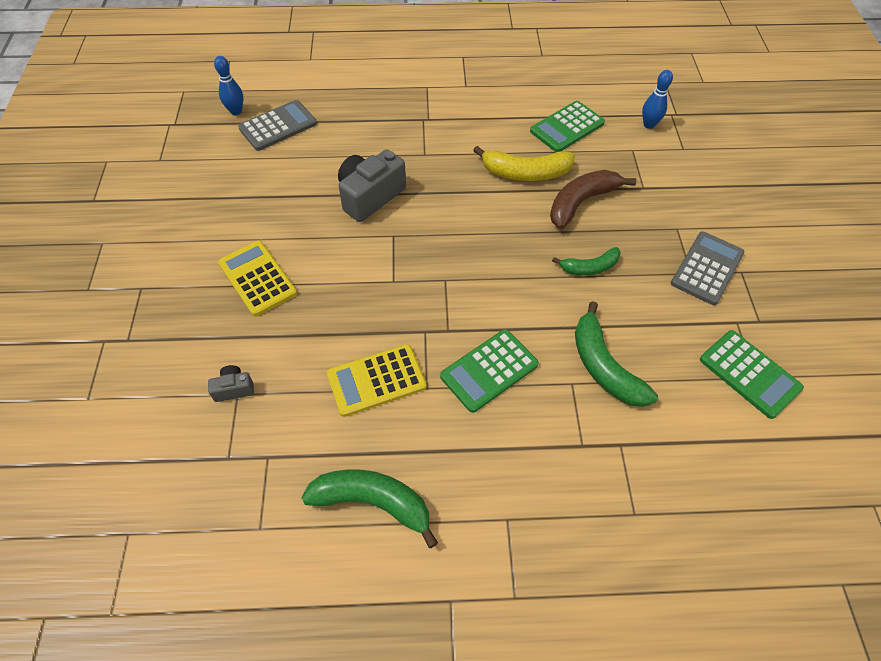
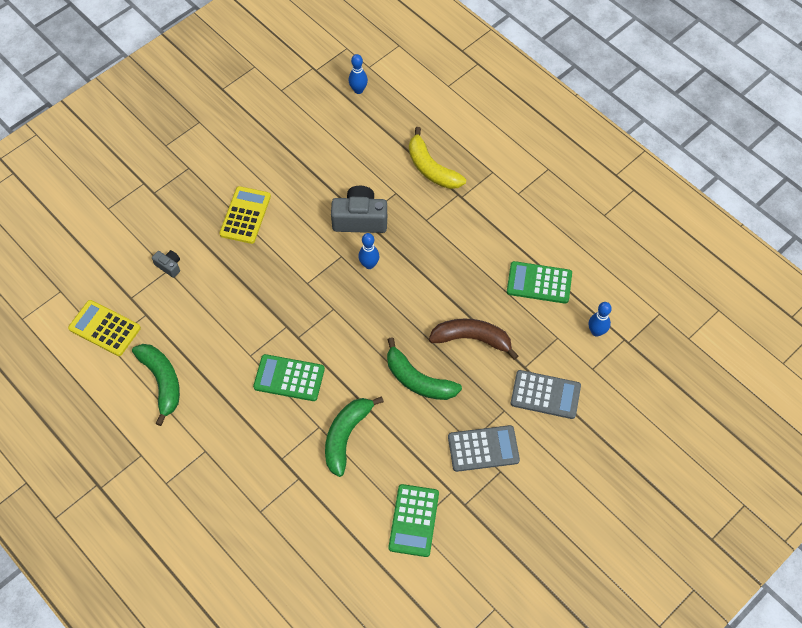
camera: 50 degrees right, 5 degrees up
grey calculator [238,100,317,151] -> grey calculator moved to [511,370,581,419]
yellow calculator [327,344,427,417] -> yellow calculator moved to [68,300,141,356]
yellow banana [473,146,575,181] -> yellow banana moved to [409,127,466,189]
green banana [552,247,621,276] -> green banana [387,338,462,400], size x1.60
none -> blue bowling pin [359,233,379,269]

